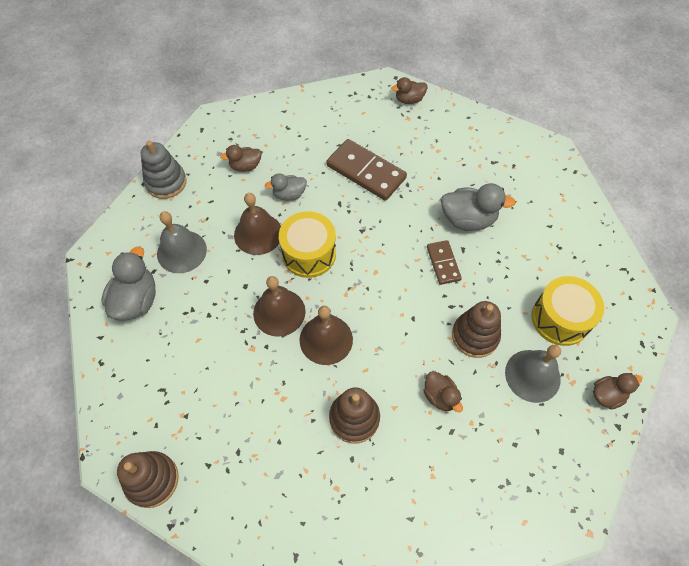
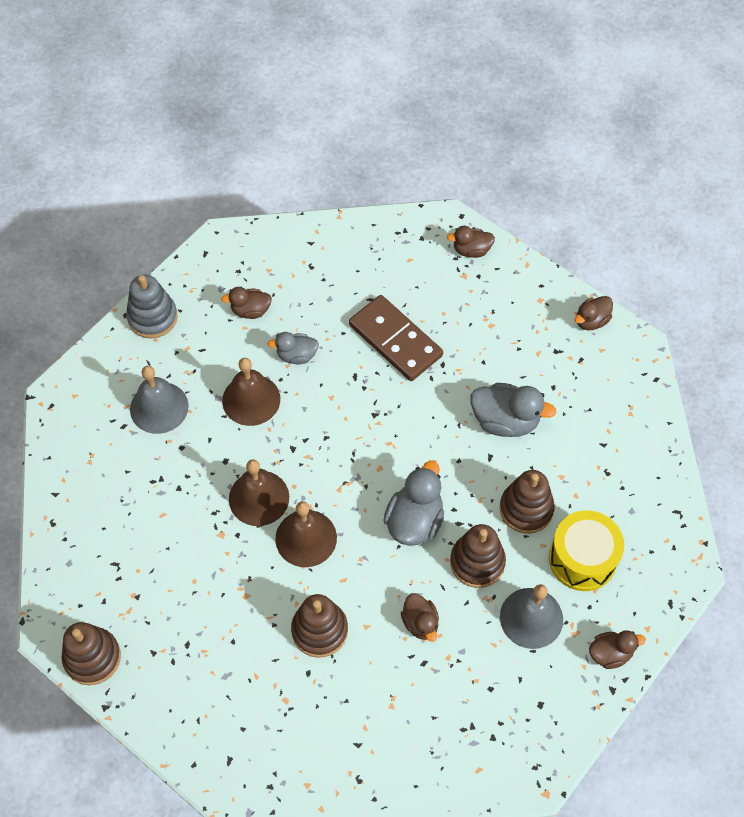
camera: 10 degrees right, 0 degrees up
grey duck [102,246,156,321] -> grey duck moved to [383,461,444,546]
yellow drum [279,211,336,278] -> none
brown domino [427,240,462,285] -> none
none -> brown stacking toy [500,470,555,534]
none -> brown duck [575,296,613,330]

